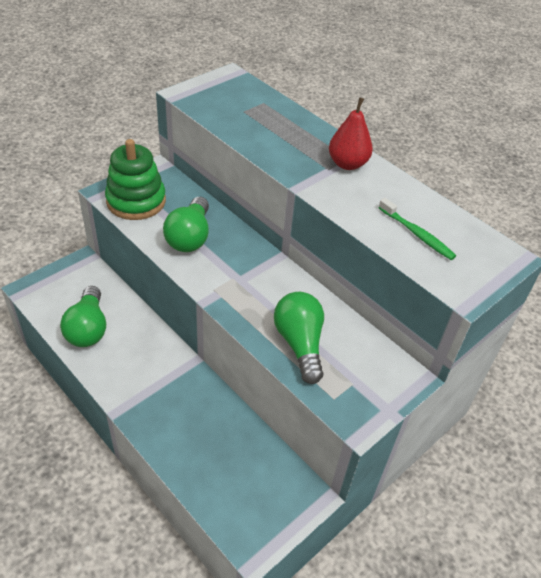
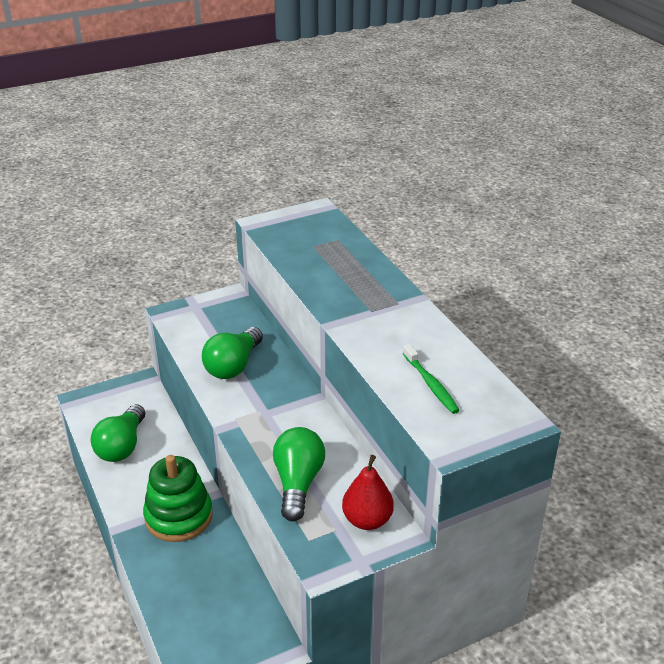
camera: 20 degrees right, 10 degrees down
green stacking toy [105,139,166,220] -> green stacking toy moved to [143,455,213,542]
red pear [329,97,373,170] -> red pear moved to [342,455,394,530]

